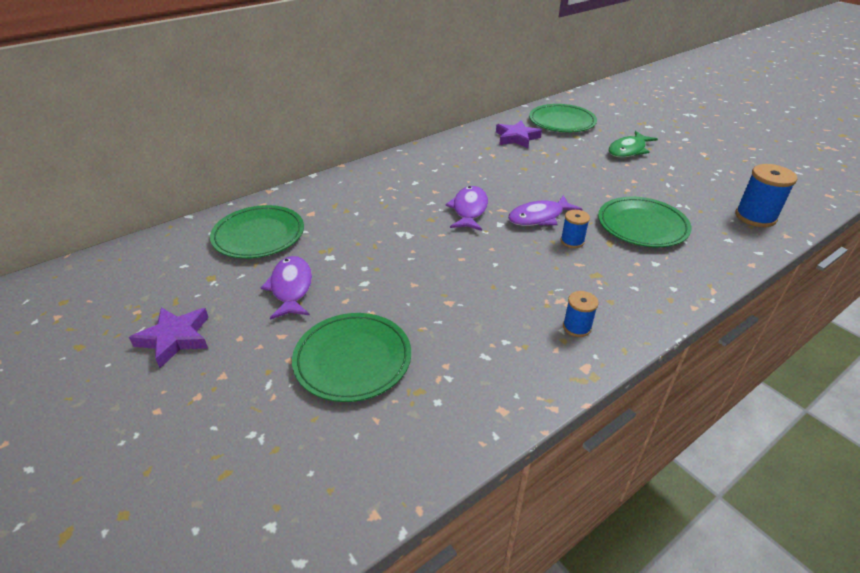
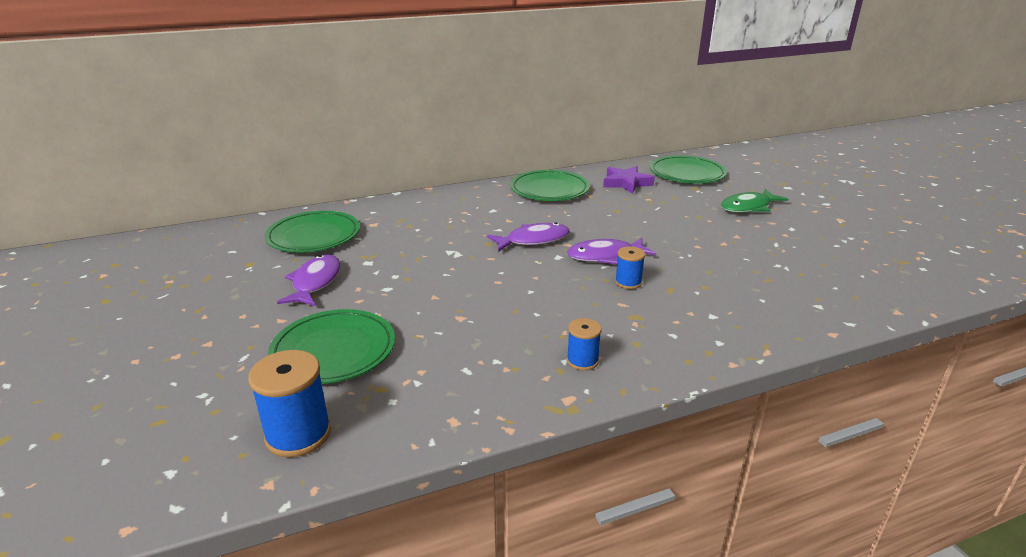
camera: 15 degrees right, 10 degrees down
purple star [129,307,209,368] -> none
purple fish [445,186,488,231] -> purple fish turned 45 degrees clockwise [487,222,570,252]
green plate [598,197,691,247] -> green plate moved to [510,170,590,201]
blue spool [735,164,797,227] -> blue spool moved to [248,350,331,457]

